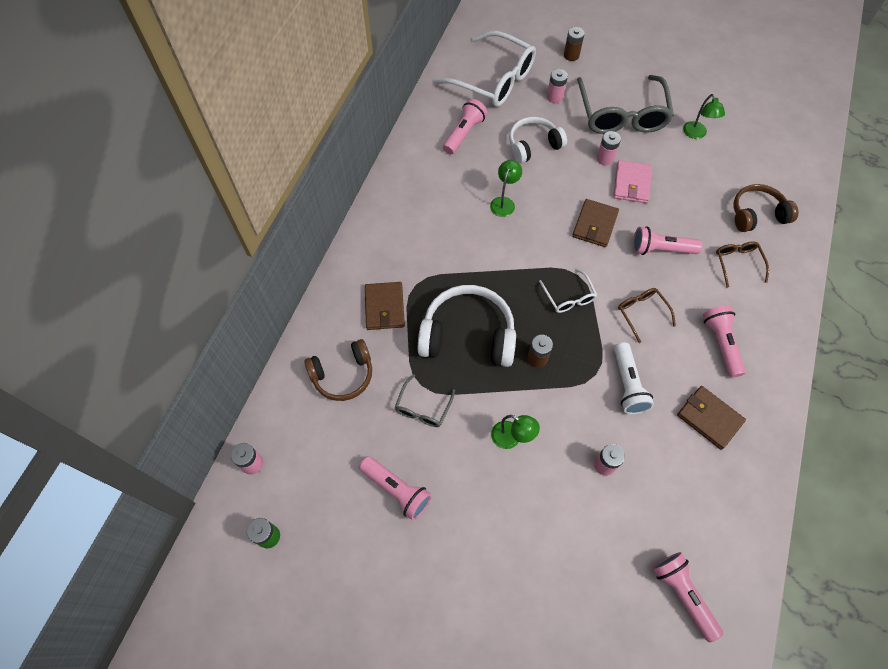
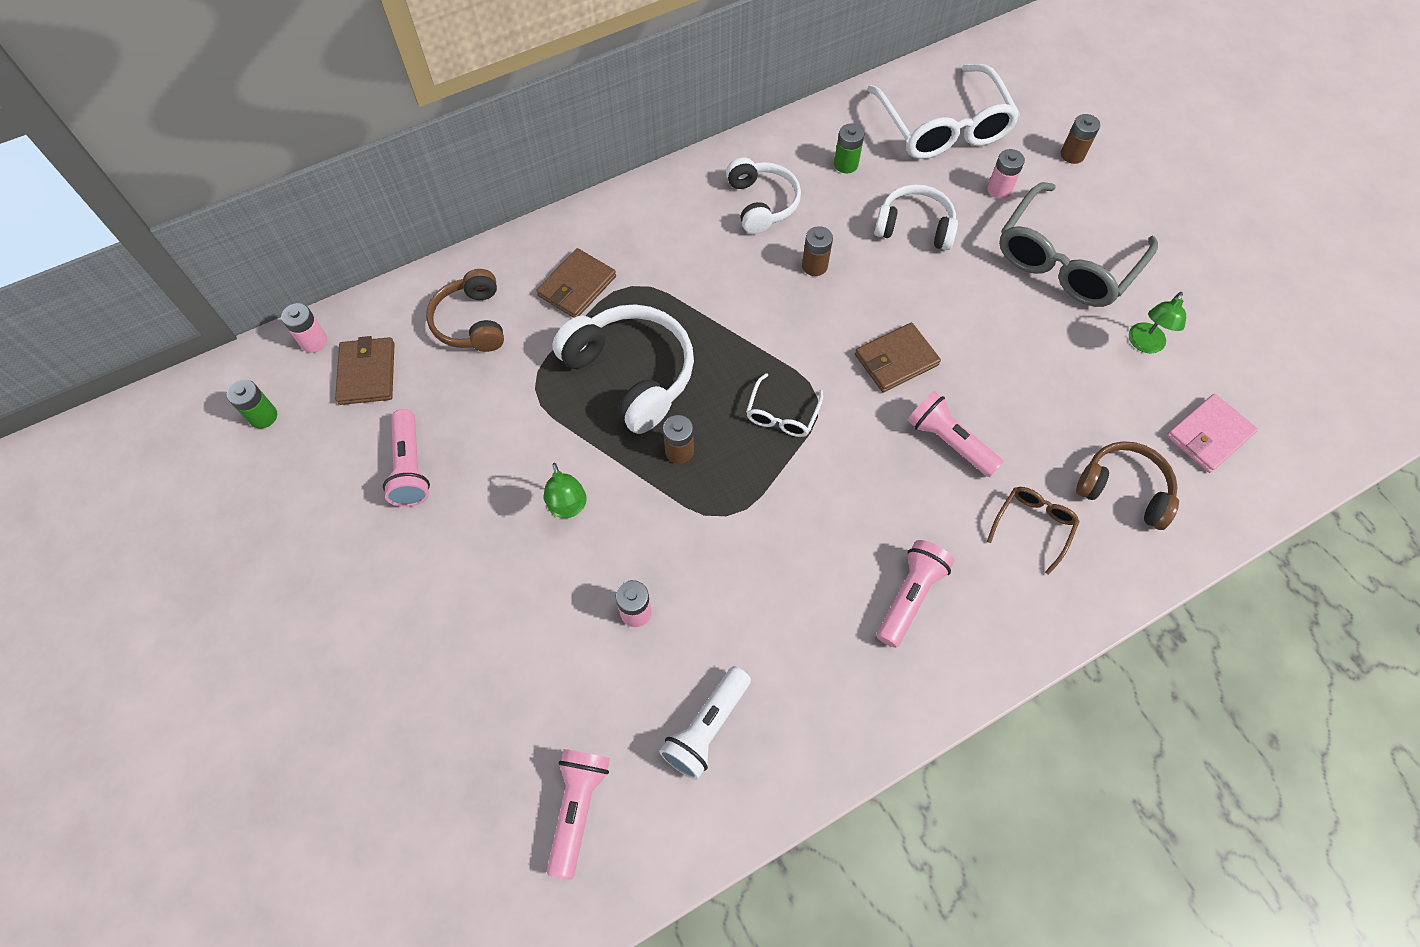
camera: 40 degrees right, 0 degrees up
brown headphones [304,339,372,401] -> brown headphones turned 60 degrees clockwise [426,269,504,352]
grey glasses [395,375,455,427] -> none
pink flashlight [443,99,487,154] -> green battery [834,124,864,173]
green lamp [490,160,522,217] -> brown battery [802,226,833,276]
pink battery [596,131,621,165] -> none
pink wallet [613,160,652,203] -> pink wallet moved to [1166,394,1258,473]
white flashlight [614,342,654,414] -> white flashlight moved to [659,666,751,780]
brown glasses [618,288,676,343] -> none
brown wallet [677,386,746,450] -> brown wallet moved to [335,336,395,405]
none -> white headphones [726,157,801,234]

